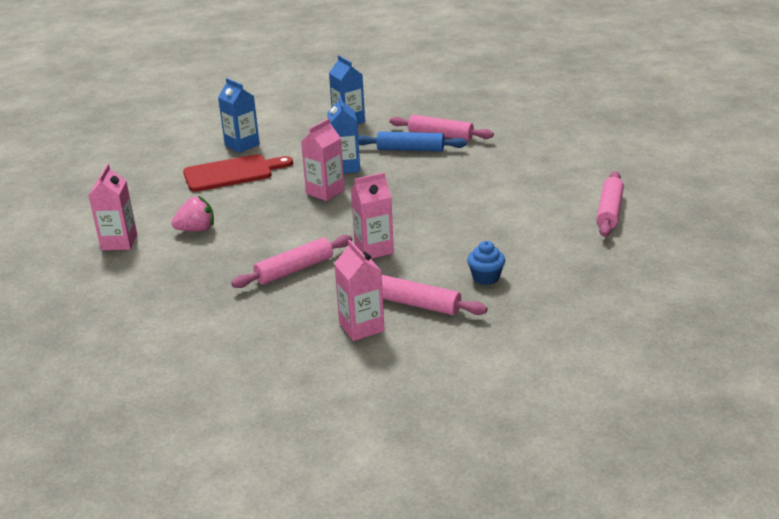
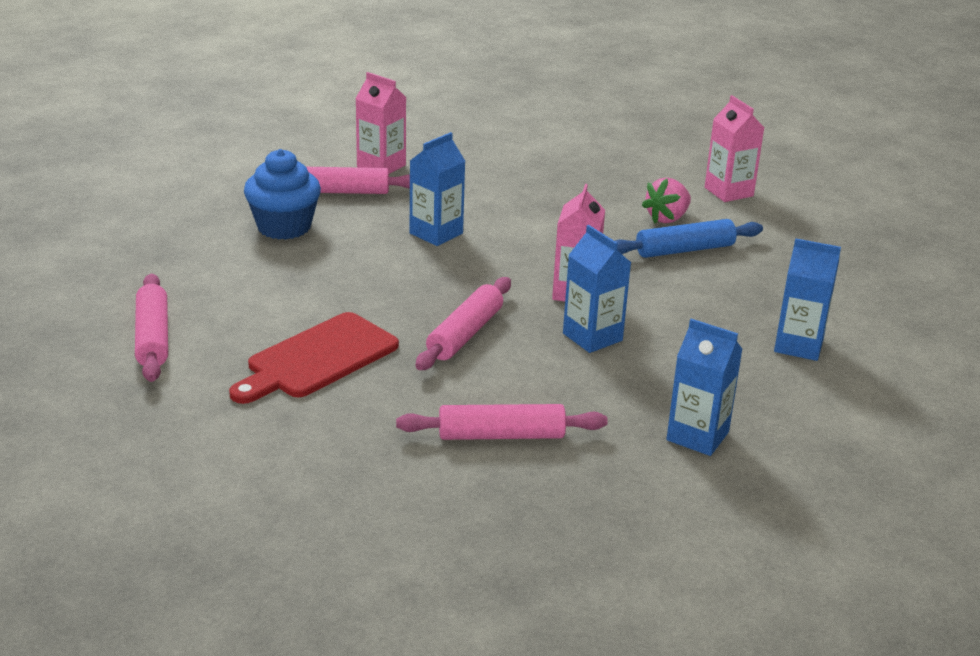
camera: 150 degrees right, 0 degrees up
red cutting board [183,154,293,192] -> red cutting board moved to [229,312,399,404]
pink rolling pin [231,235,352,288] -> pink rolling pin moved to [416,277,511,370]
pink carton [351,172,394,259] -> blue carton [410,132,465,246]
blue rolling pin [358,131,467,152] -> blue rolling pin moved to [615,219,763,258]
blue cupcake [467,241,505,285] -> blue cupcake [244,149,321,240], size x1.69

